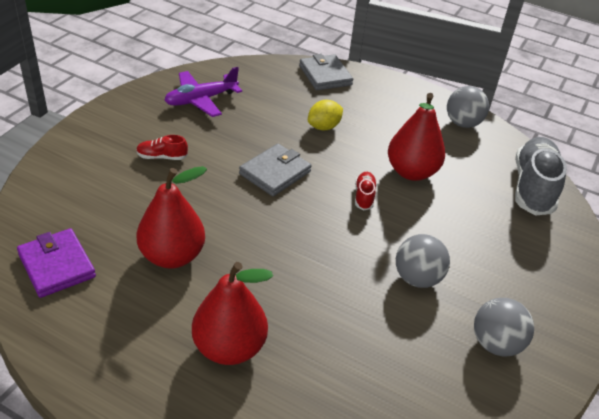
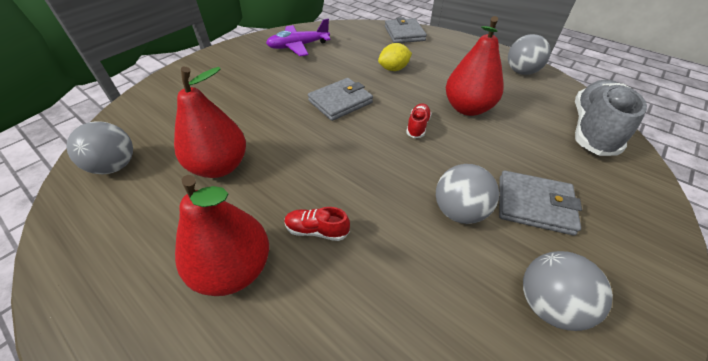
camera: 15 degrees right, 5 degrees up
purple wallet [17,228,96,298] -> grey ball [67,121,133,175]
red shoe [136,135,188,160] -> red shoe moved to [285,207,350,241]
none -> grey wallet [499,171,582,236]

